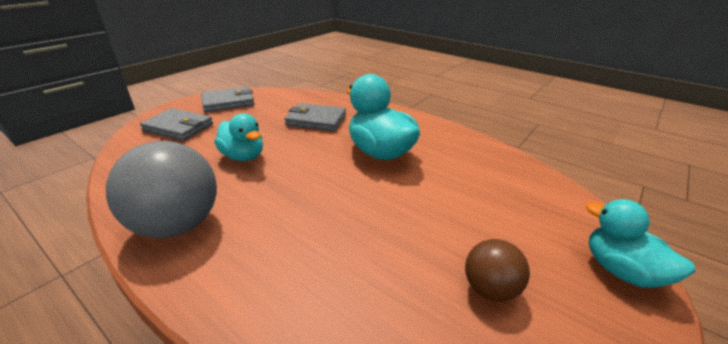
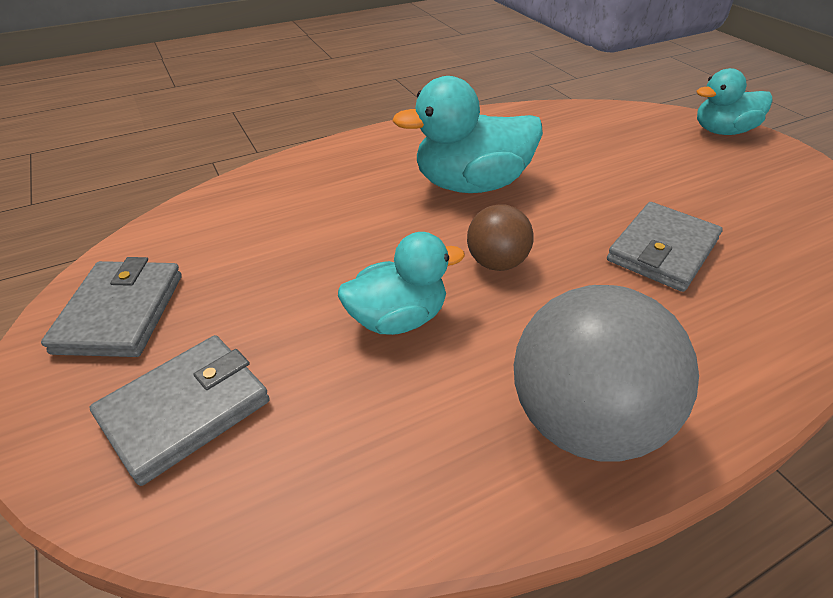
camera: 65 degrees left, 10 degrees up
grey wallet [284,103,346,131] -> grey wallet moved to [607,202,723,292]
brown ball [465,239,530,302] -> brown ball moved to [467,204,534,271]

